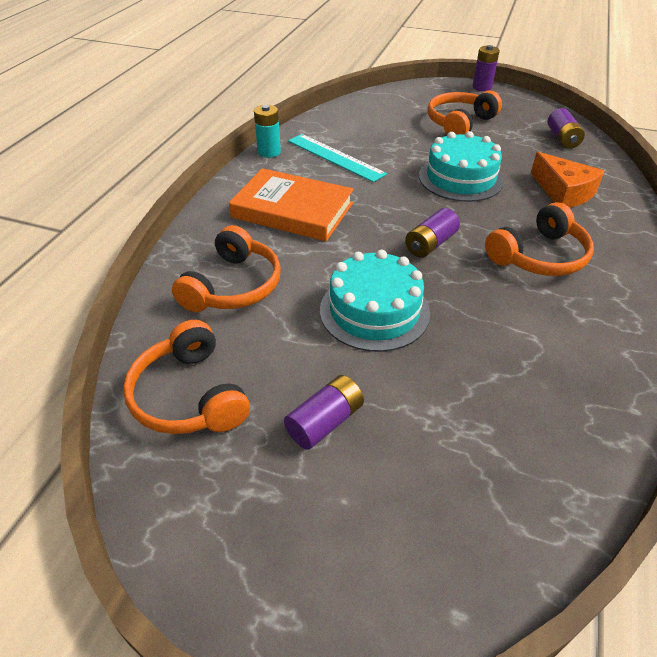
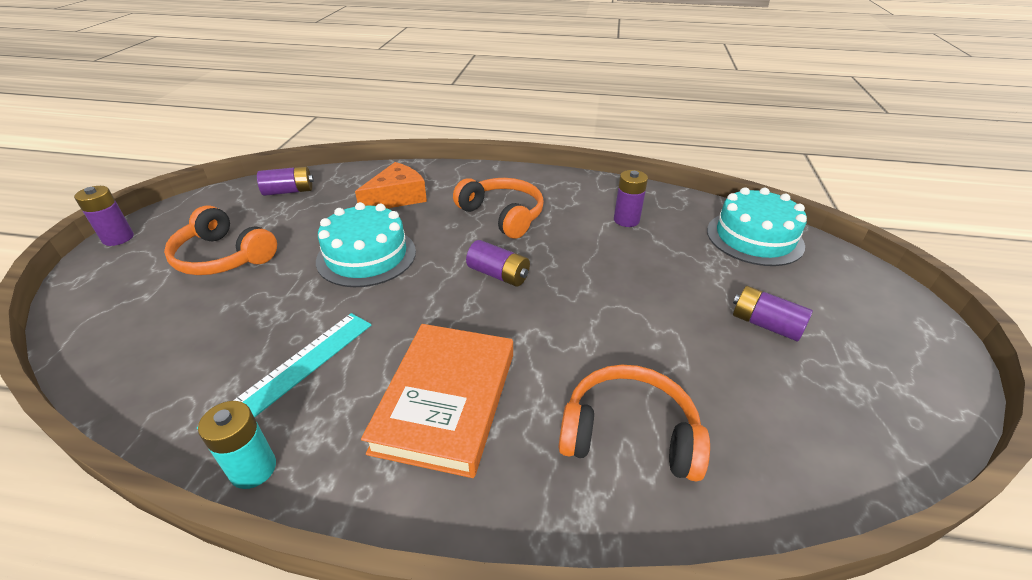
camera: 100 degrees left, 5 degrees down
orange headphones [123,320,250,434] -> none
turquoise cake [320,250,430,352] -> turquoise cake moved to [707,187,807,266]
none -> purple battery [614,170,648,227]

